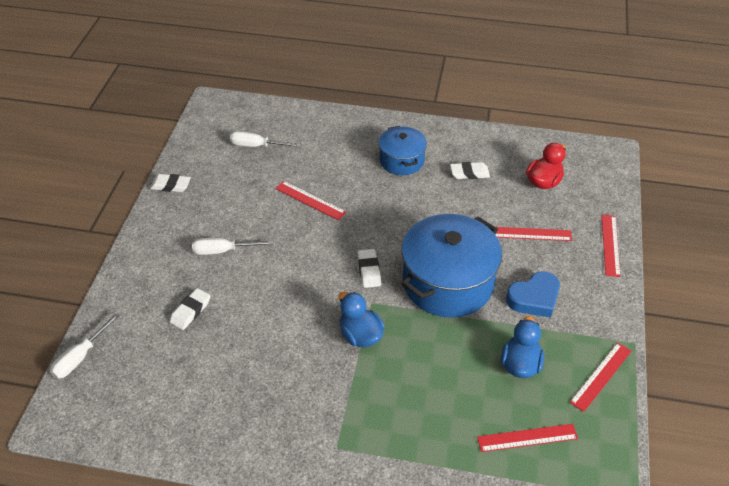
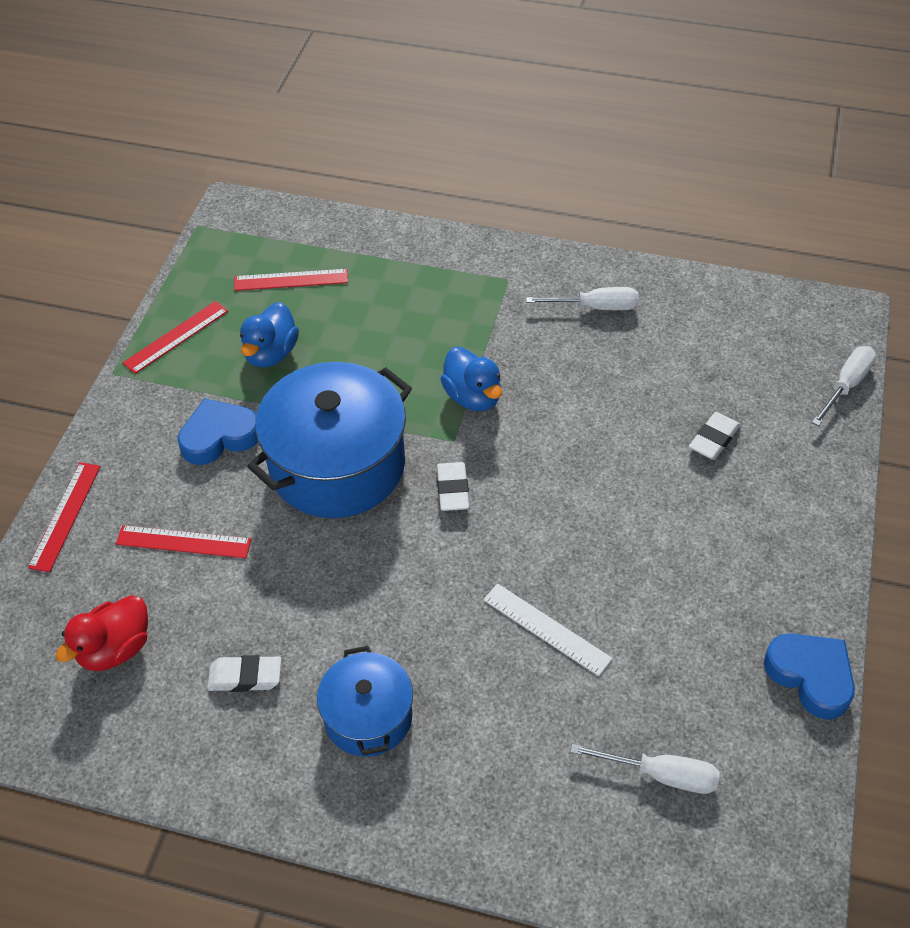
camera: 175 degrees left, 5 degrees up
white eraser [150,174,191,192] -> blue heart [764,633,855,720]
white screwdriver [192,238,273,255] -> white screwdriver moved to [526,287,639,310]
red ruler [275,181,346,220] -> white ruler [483,584,613,676]

